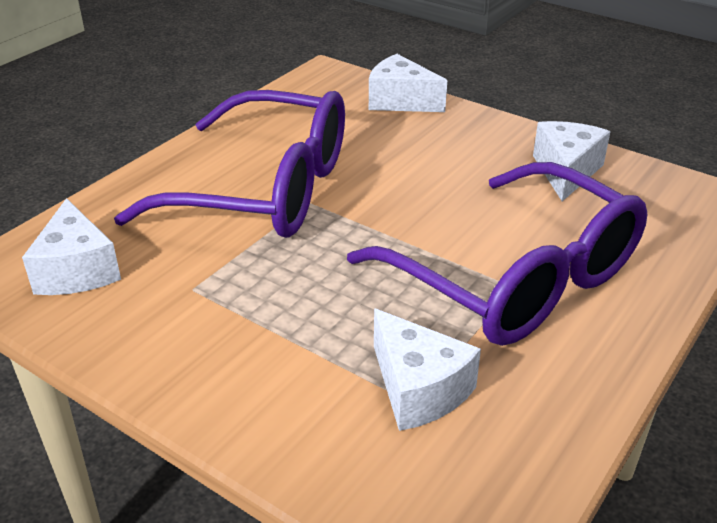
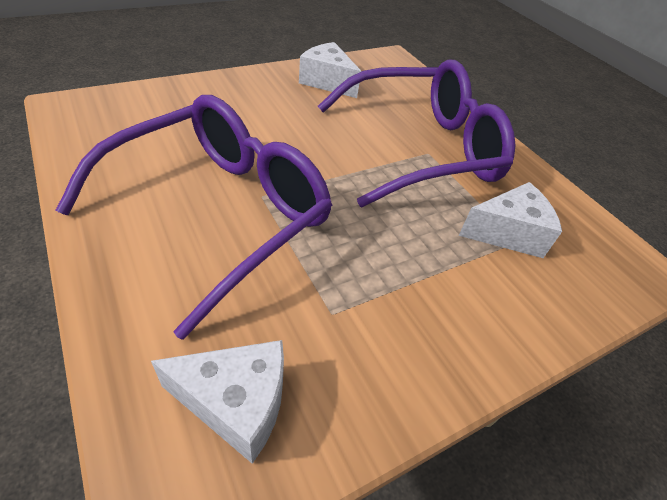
camera: 70 degrees left, 10 degrees up
white cheese [369,54,447,112] -> none

